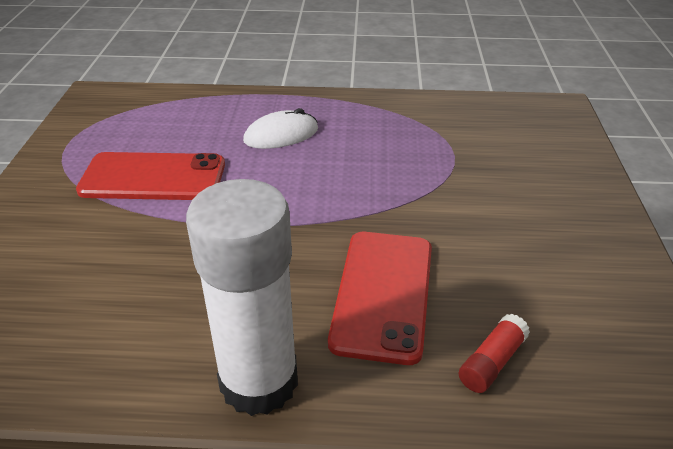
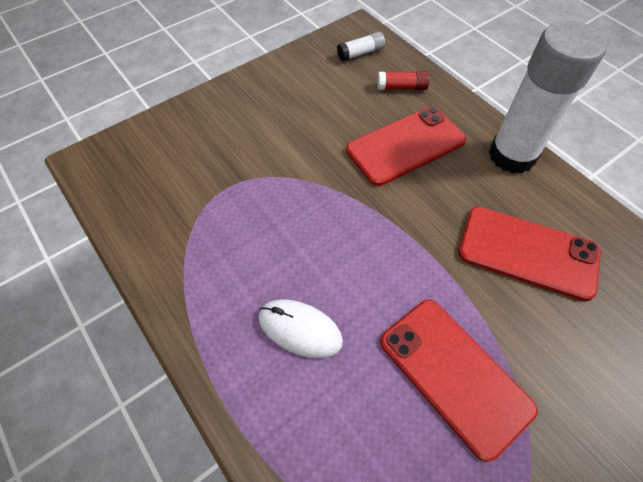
camera: 130 degrees left, 20 degrees up
none -> white glue stick [337,32,385,61]
none -> red phone [458,207,601,301]

